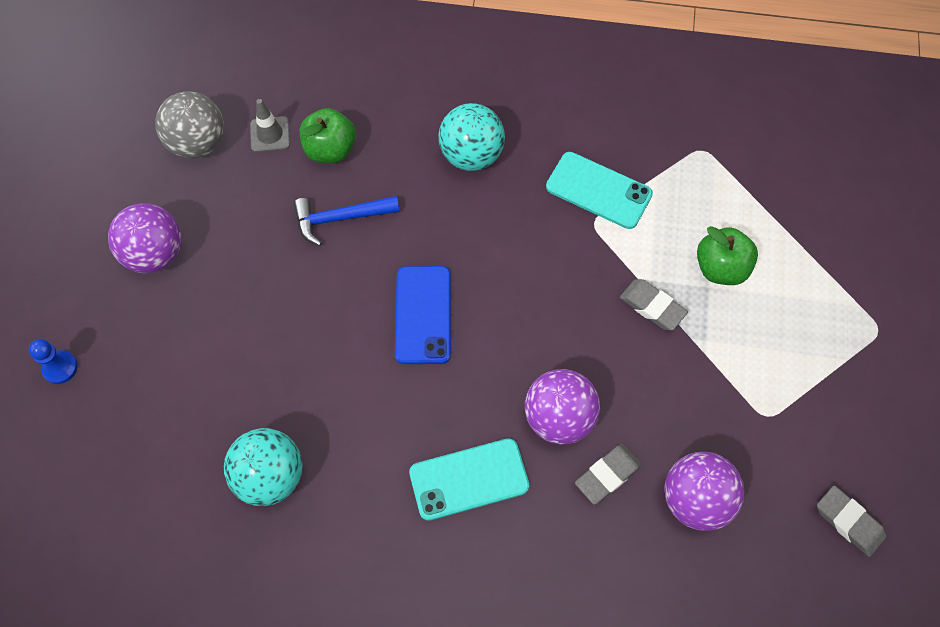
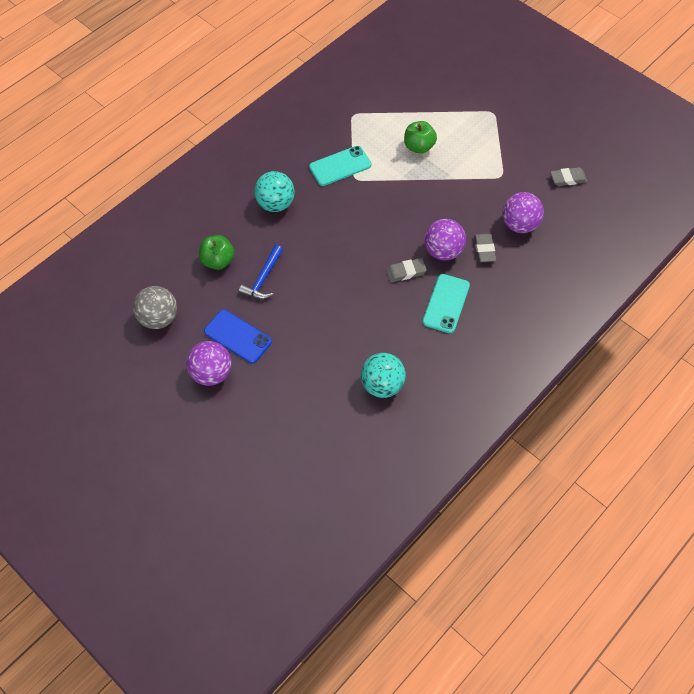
camera: 55 degrees left, 5 degrees down
blue pawn [29,339,78,384] -> none
grey traffic cone [250,99,290,152] -> none
blue phone [395,266,451,364] -> blue phone moved to [204,310,272,363]
grey eraser [620,279,688,330] -> grey eraser moved to [386,258,427,282]

